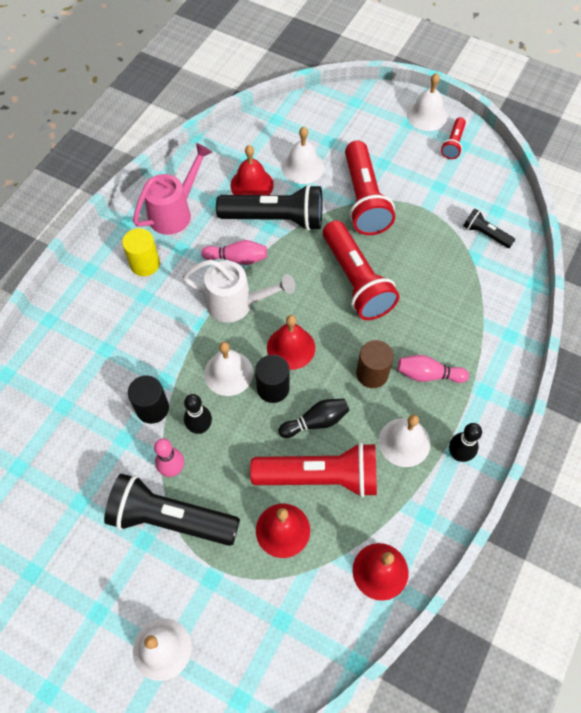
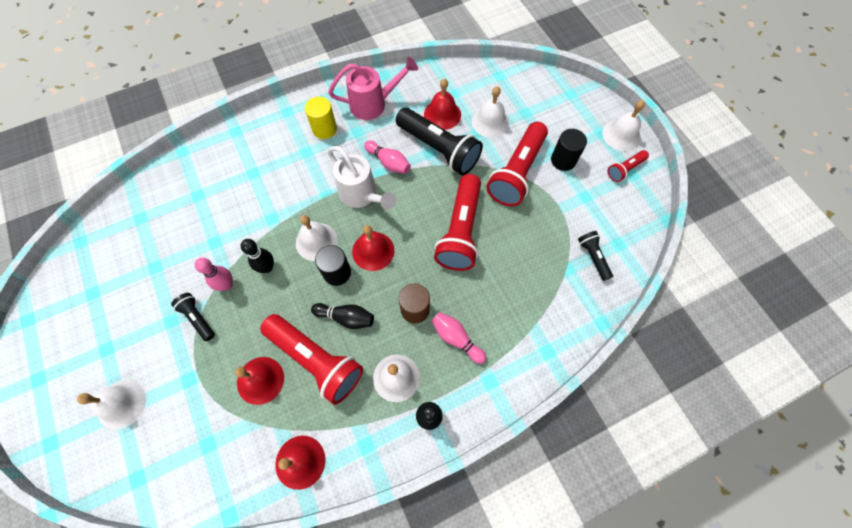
camera: 35 degrees right, 5 degrees up
black flashlight [104,474,240,546] -> black flashlight [171,293,215,341], size x0.49
black cylinder [128,375,169,424] -> black cylinder moved to [551,129,587,171]

